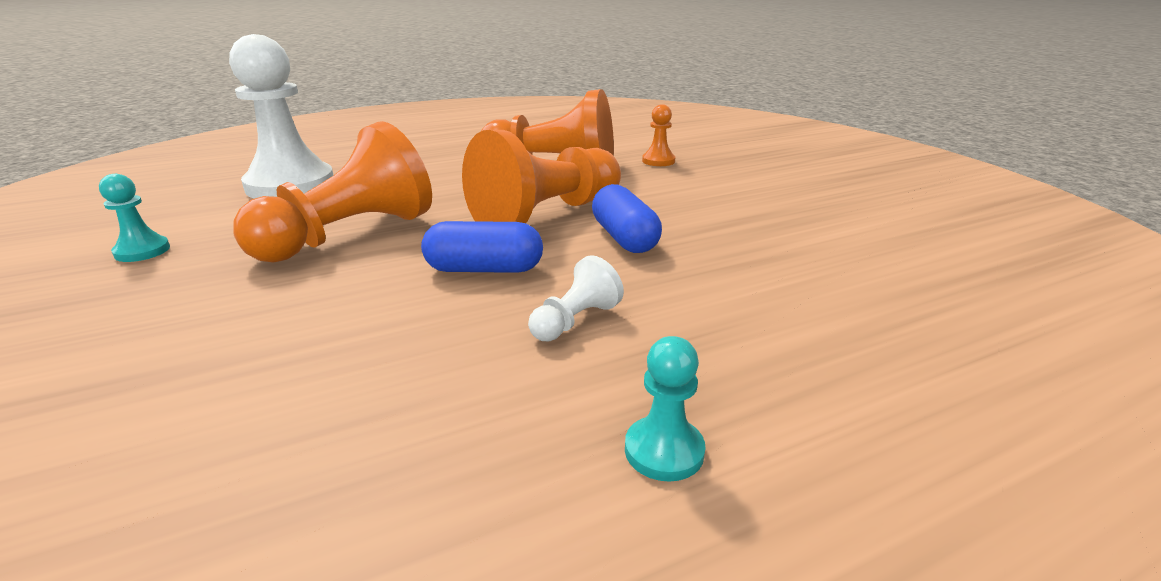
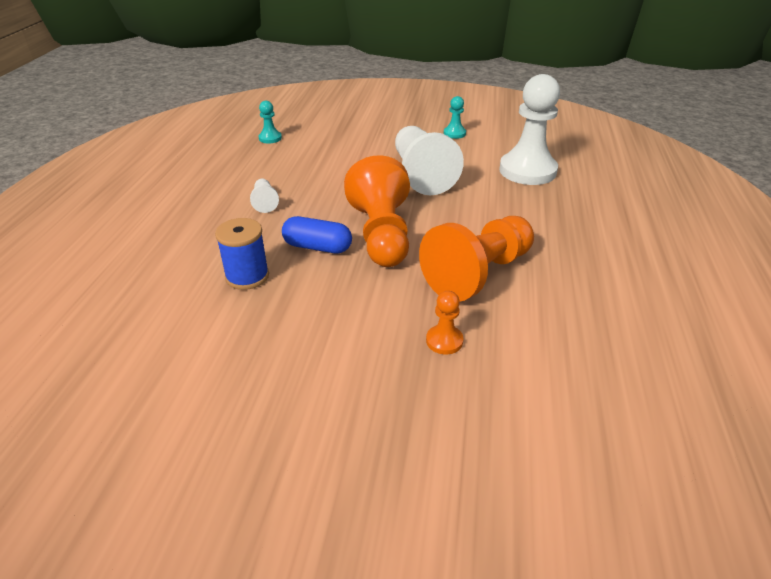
camera: 125 degrees right, 10 degrees up
orange pawn [233,121,432,263] -> white pawn [395,126,464,195]
blue capsule [421,221,543,273] -> none
turquoise pawn [625,336,706,482] -> turquoise pawn moved to [259,101,282,144]
none -> blue spool [215,218,269,290]

